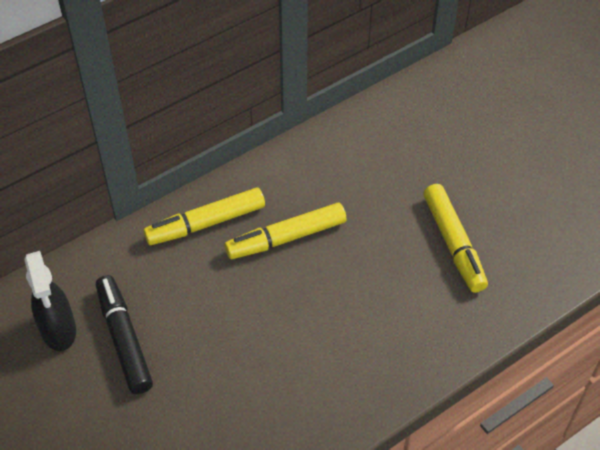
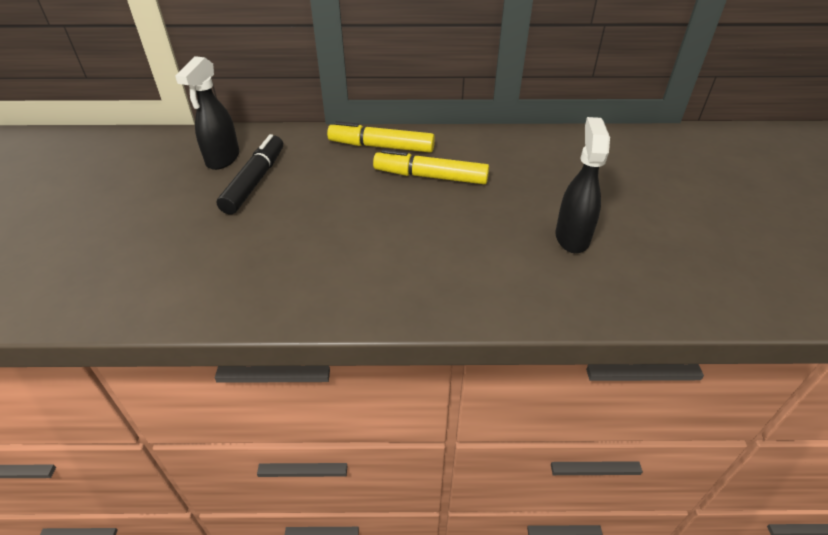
camera: 35 degrees right, 10 degrees down
yellow marker [423,184,488,293] -> black spray bottle [556,117,610,253]

